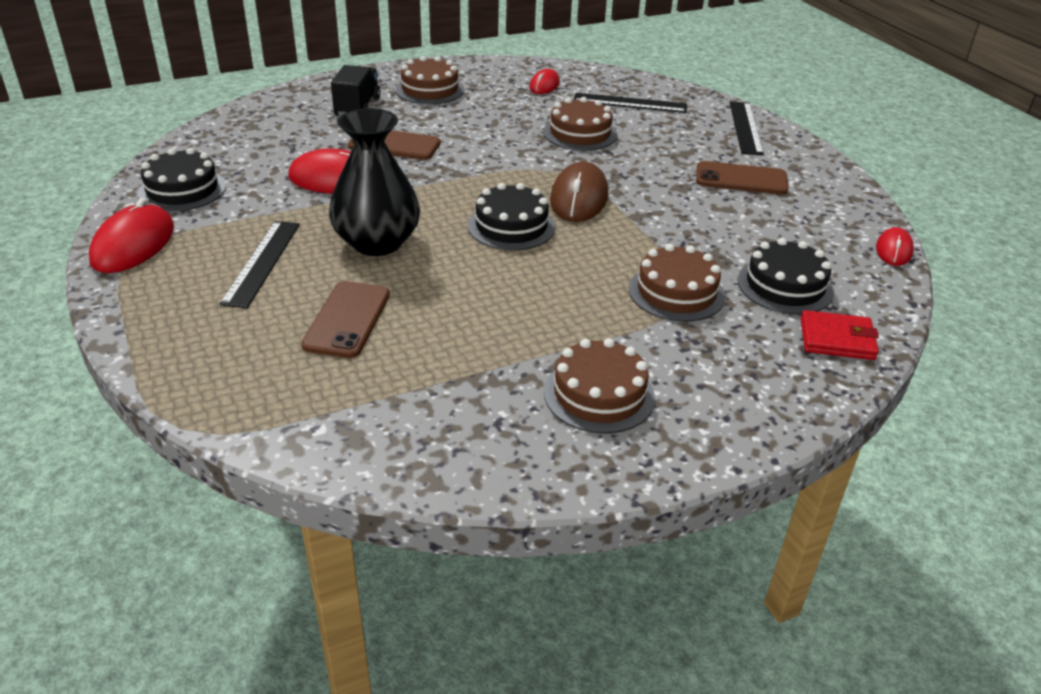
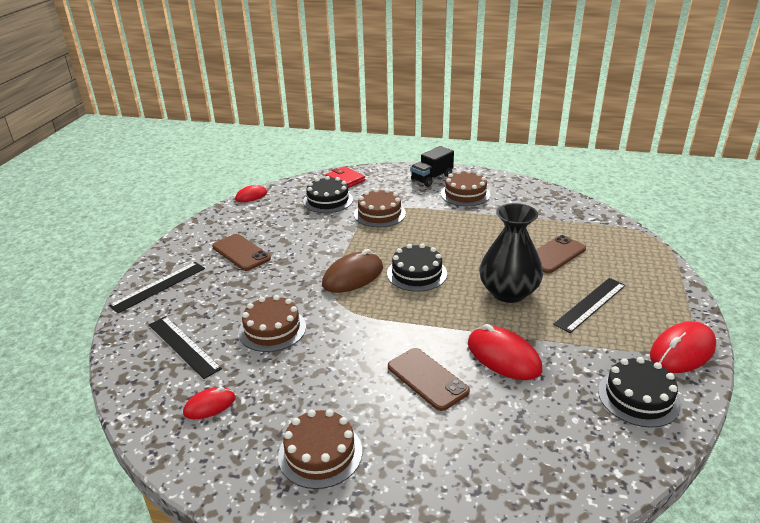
camera: 140 degrees left, 5 degrees down
black truck [331,65,381,116] -> black truck moved to [411,146,454,187]

